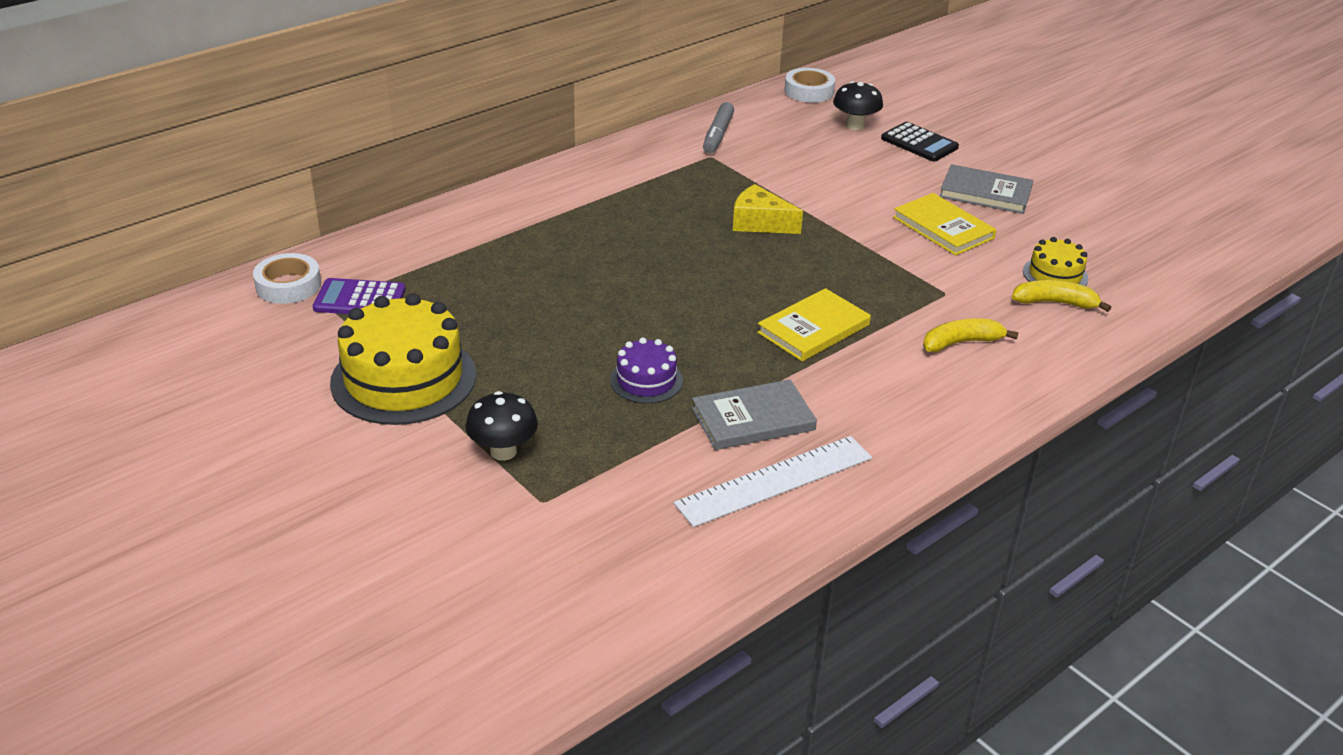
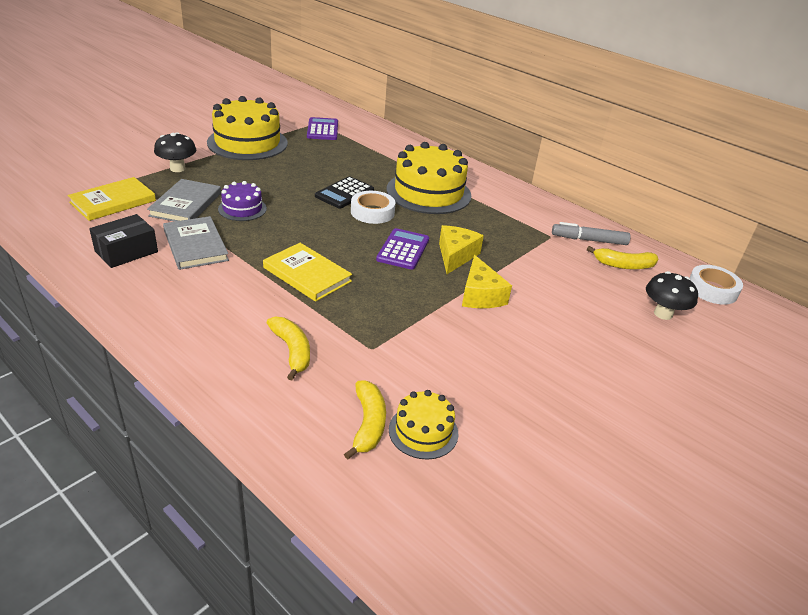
camera: 80 degrees right, 0 degrees up
white tape [253,253,321,304] -> white tape moved to [351,191,396,224]
white ruler [674,436,872,527] -> black box [89,214,158,268]
black calculator [881,122,959,162] -> black calculator moved to [315,176,374,209]
yellow book [893,193,997,255] -> yellow book moved to [68,177,156,221]
grey book [940,164,1033,214] -> grey book moved to [147,179,221,222]
none -> purple calculator [376,228,429,270]
none -> yellow cake [387,142,471,214]
none -> yellow cheese [462,255,512,308]
none -> yellow banana [587,246,658,269]

